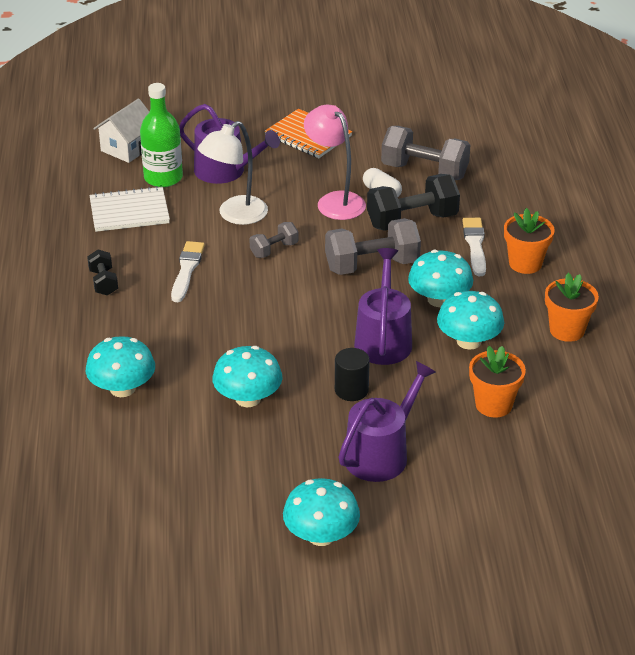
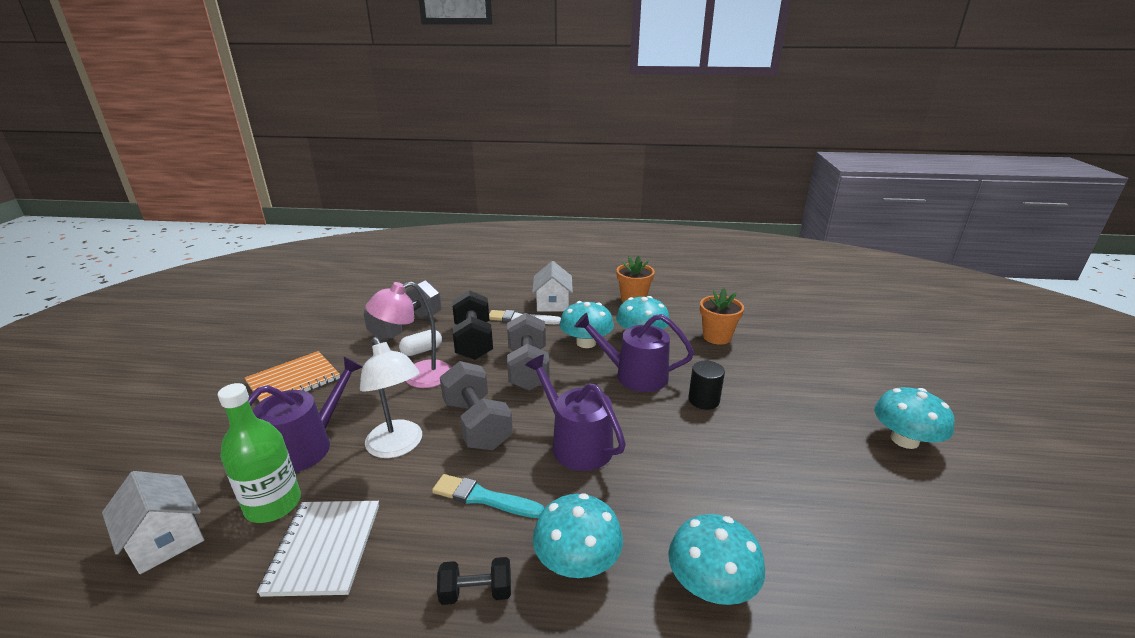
camera: 80 degrees left, 10 degrees down
white brush [171,241,205,302] -> turquoise brush [432,474,544,518]
turquoise mushroom [212,346,282,407] -> turquoise mushroom moved to [533,493,623,578]
grey dumbbell [249,222,298,258] -> grey dumbbell [440,361,513,450], size x1.87
purple watering can [339,361,436,482] -> purple watering can moved to [525,355,626,471]
orange flower pot [504,208,555,274] -> white house [532,261,573,312]

